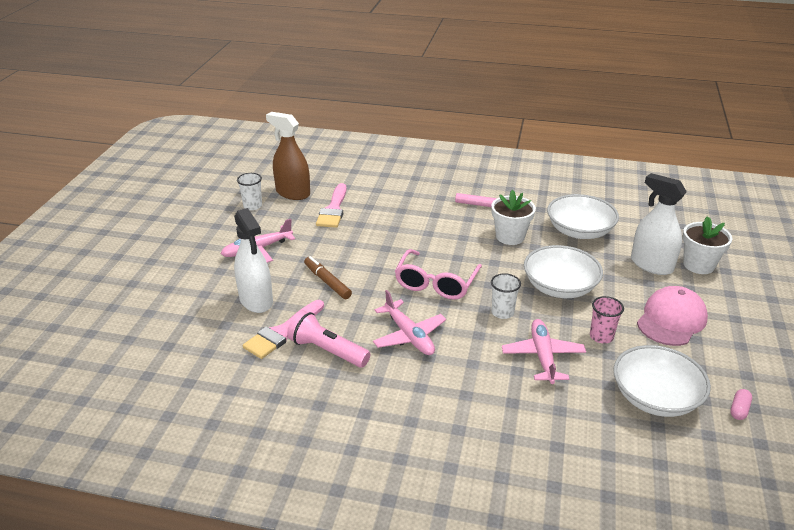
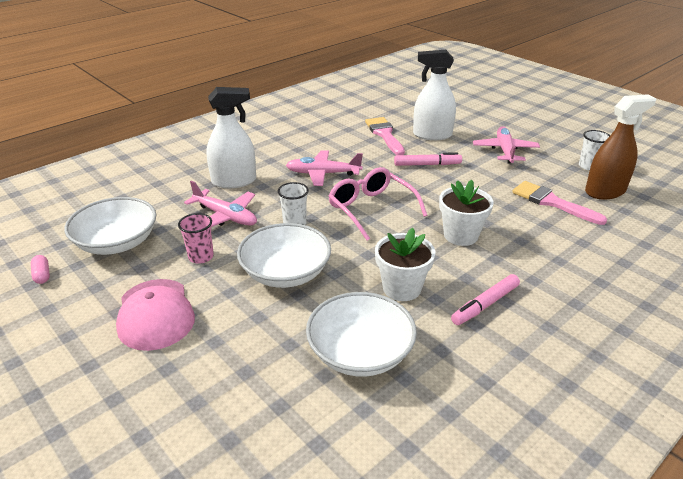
camera: 125 degrees right, 0 degrees up
pink flashlight [287,310,371,368] -> none
brown marker [304,256,352,299] -> pink marker [394,152,462,166]
white spray bottle [631,173,687,275] -> white spray bottle moved to [206,87,256,188]
white flower pot [683,217,732,274] -> white flower pot moved to [439,180,494,246]

